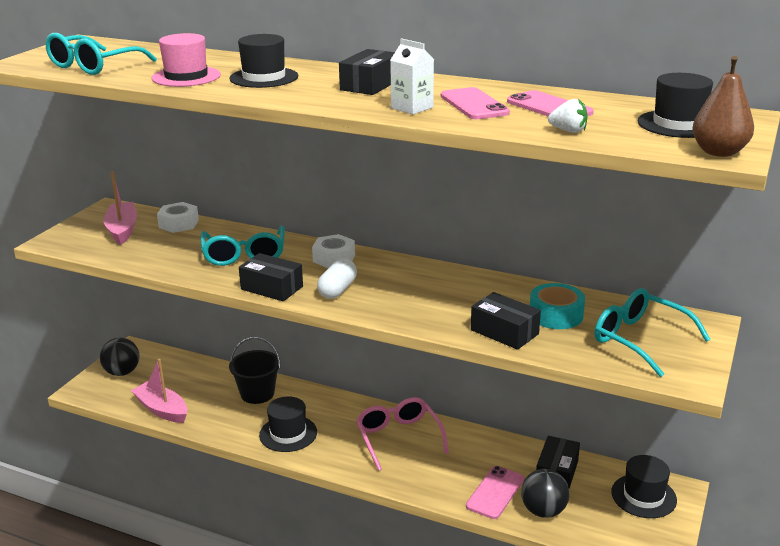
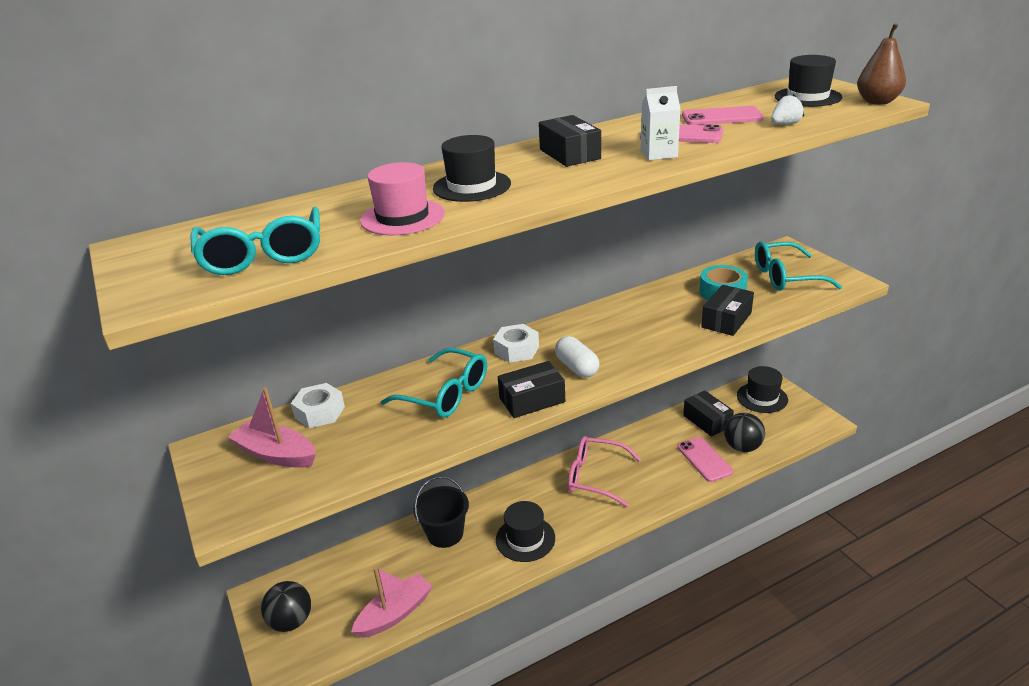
camera: 50 degrees left, 5 degrees up
pink boat [131,359,187,423] -> pink boat turned 150 degrees clockwise [351,567,432,638]
black box [471,292,541,350] -> black box turned 45 degrees counterclockwise [701,285,754,336]

